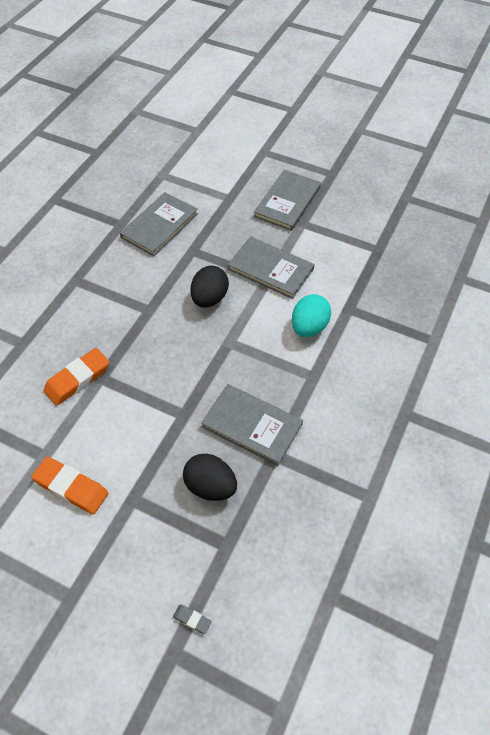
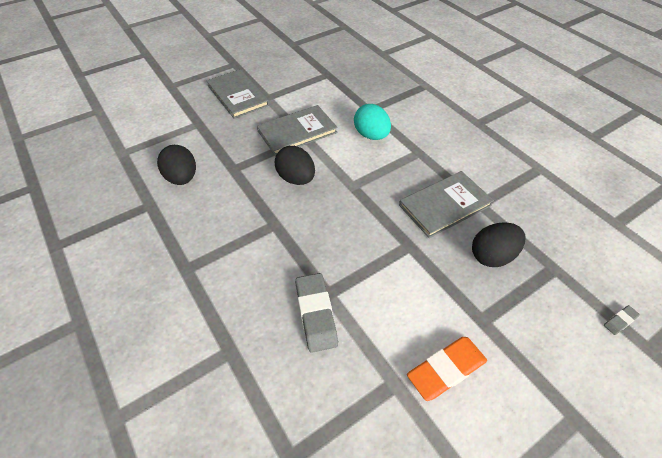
camera: 60 degrees left, 5 degrees down
orange eraser [43,348,109,406] -> grey eraser [295,273,338,353]
grey book [120,192,198,256] -> black egg [157,145,196,185]

